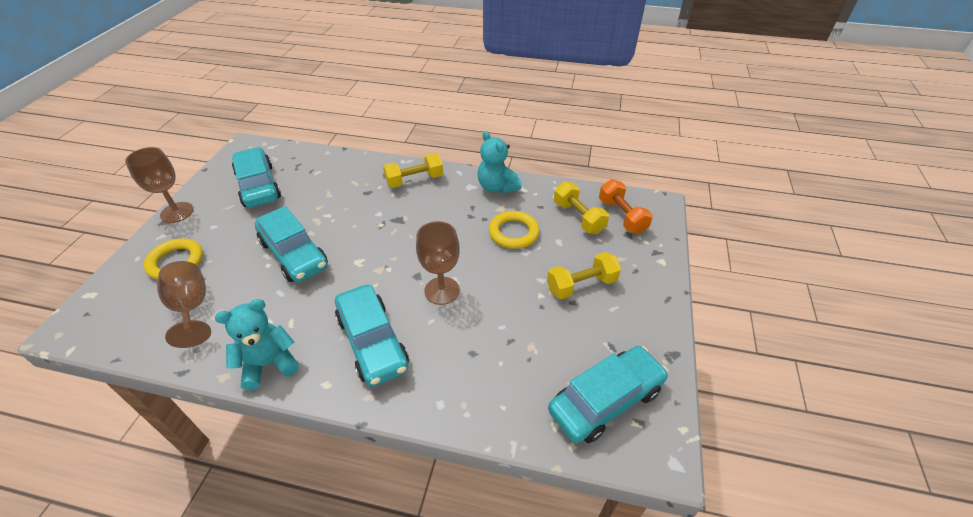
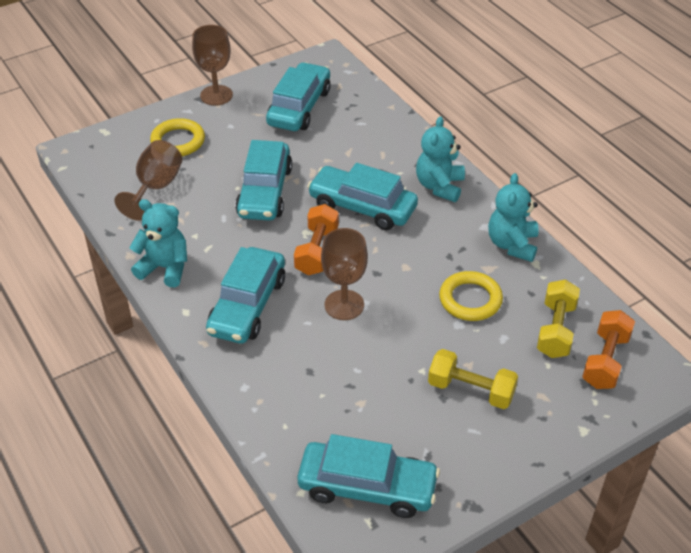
camera: 45 degrees right, 0 degrees up
yellow dumbbell [383,153,443,188] -> turquoise teddy bear [416,116,465,202]
none -> orange dumbbell [294,204,339,275]
none -> turquoise car [307,163,418,230]

